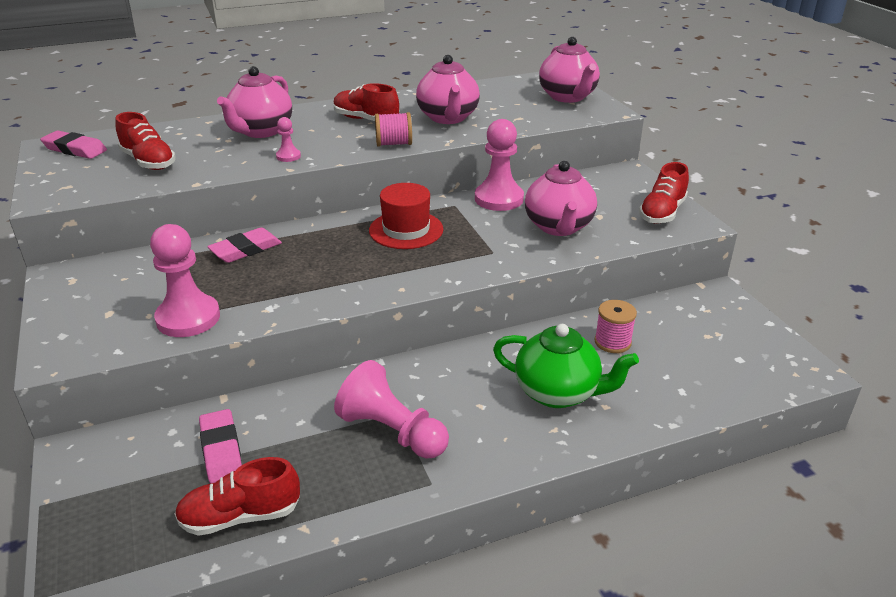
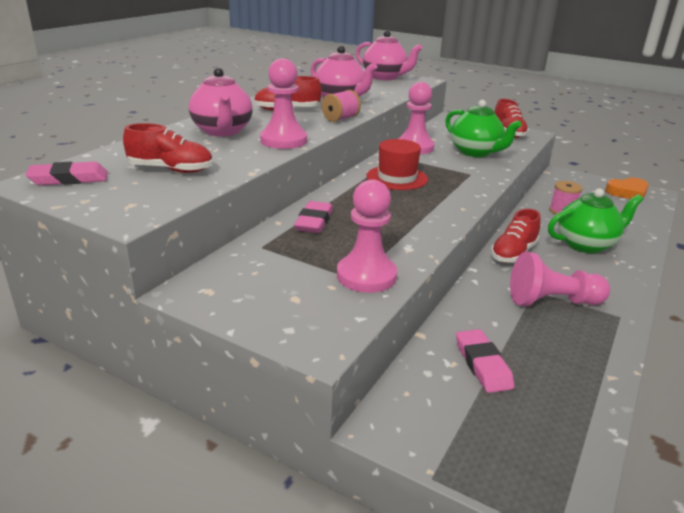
camera: 40 degrees left, 5 degrees down
red shoe [174,457,300,536] -> red shoe moved to [491,209,541,263]
pink eraser [199,409,242,483] -> pink eraser turned 45 degrees clockwise [456,329,514,393]
pink pawn [276,117,301,162] -> pink pawn [260,58,307,149], size x2.11
pink teapot [525,161,597,236] -> green teapot [445,100,522,157]
none -> orange heart [605,178,649,199]

